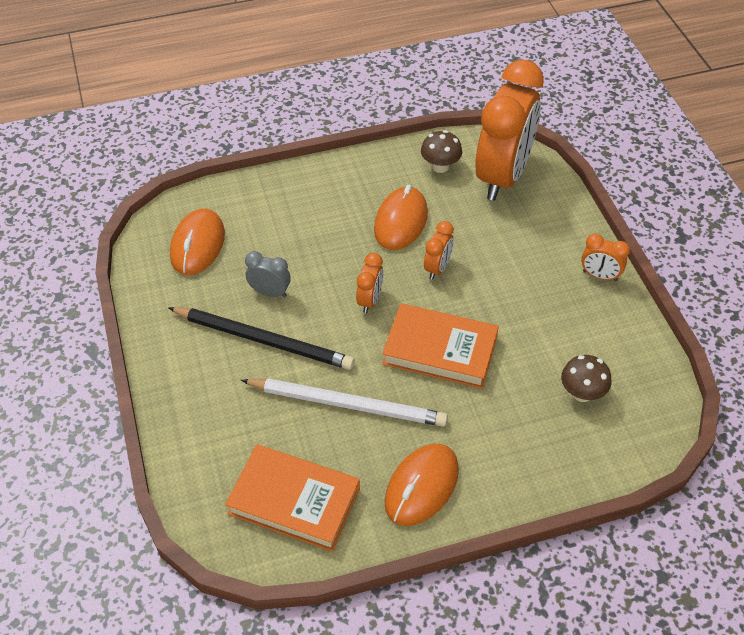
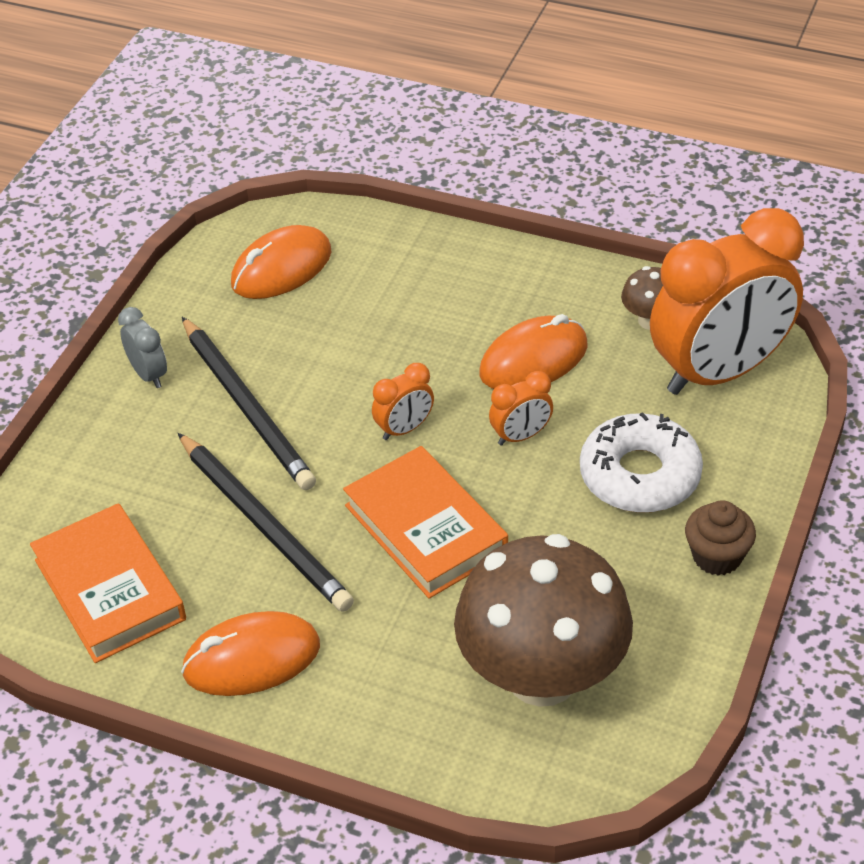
camera: 40 degrees right, 5 degrees down
white pencil [241,378,448,427] -> black pencil [178,433,354,612]
grey clock [245,251,291,298] -> grey clock moved to [118,307,167,388]
brown mushroom [561,355,611,402] -> brown mushroom [454,534,633,707], size x2.31
orange clock [581,234,630,281] -> brown cupcake [685,500,756,576]
none -> white donut [580,412,703,513]

